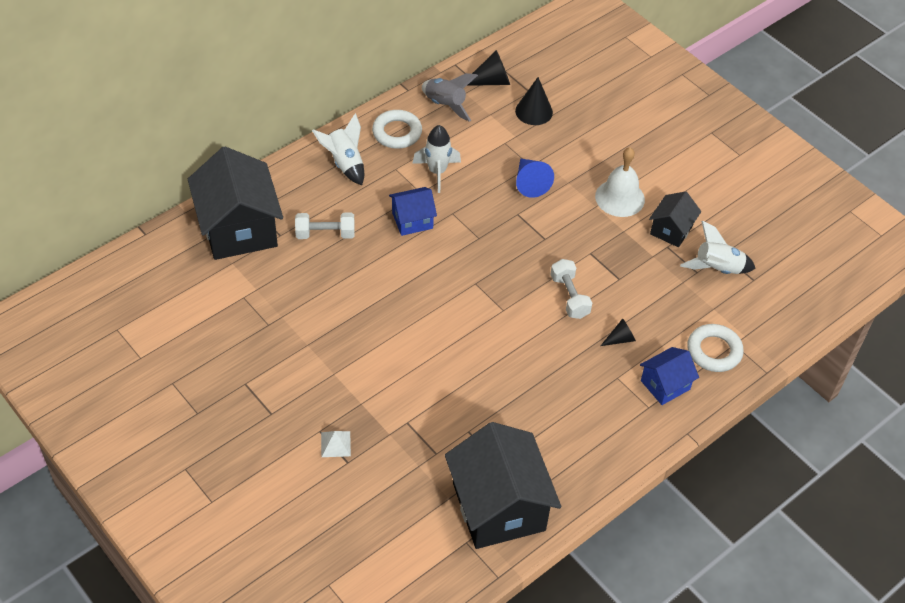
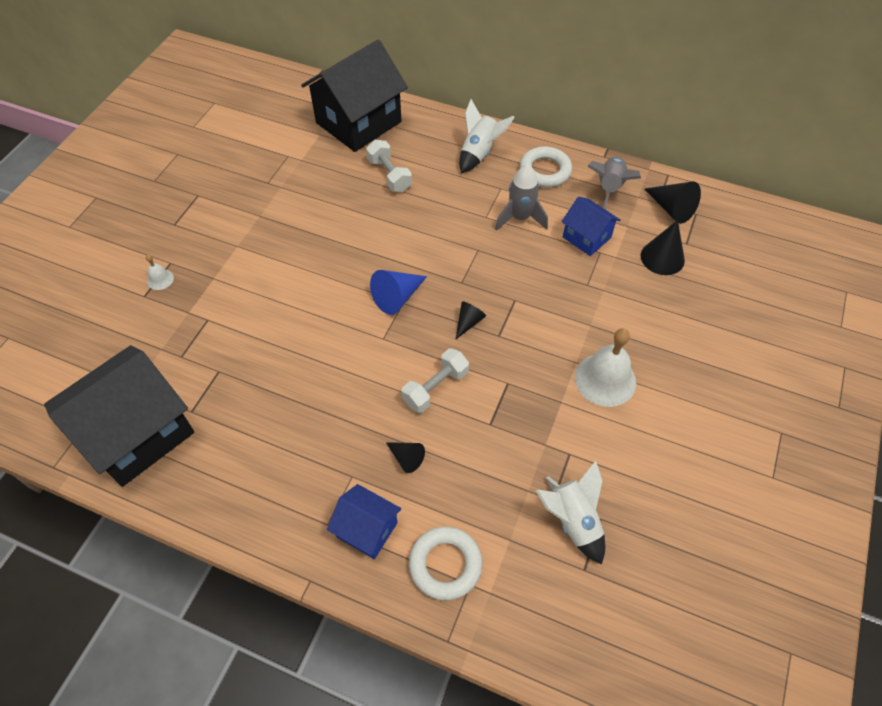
camera: 65 degrees right, 5 degrees up
white pyramid [321,431,351,457] -> white bell [146,255,174,290]
blue house [389,187,437,236] -> blue house moved to [562,197,621,256]
white rocket [412,125,461,193] -> grey rocket [495,164,548,231]
blue cone [516,159,554,198] -> blue cone moved to [370,270,427,315]
black house [649,191,701,247] -> none
none -> black cone [456,301,486,339]

